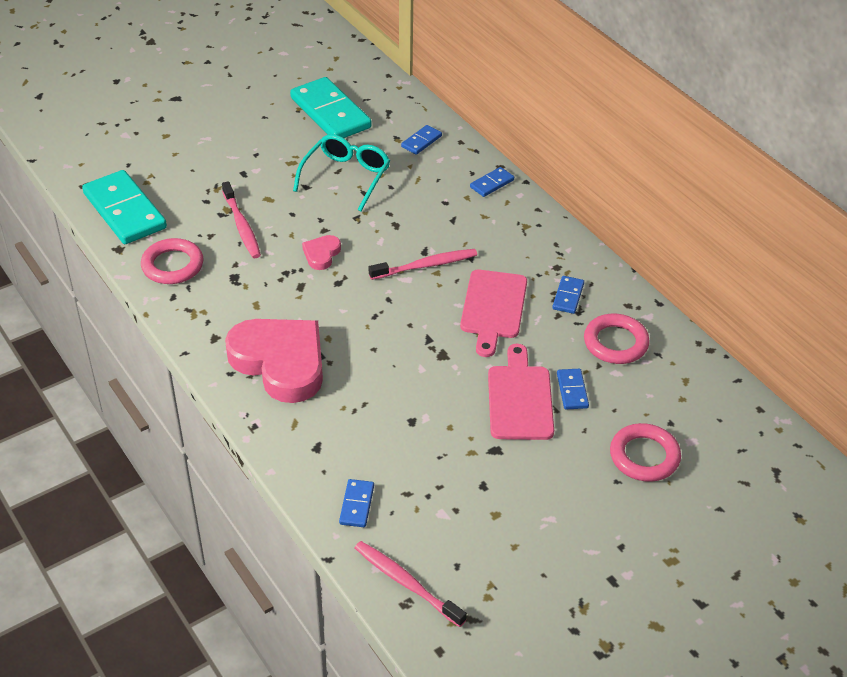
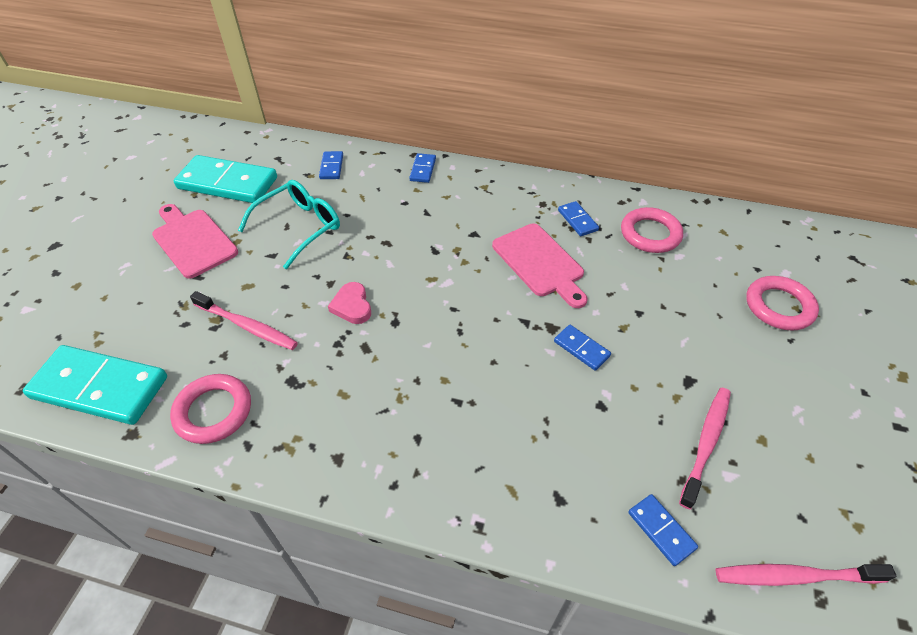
camera: 40 degrees left, 5 degrees up
pink heart [225,319,323,403] -> none
turquoise glasses [293,134,390,211] -> turquoise glasses turned 60 degrees clockwise [238,180,340,269]
pink toothbrush [369,249,477,280] -> pink toothbrush moved to [679,388,731,509]
pink cutting board [488,344,554,440] -> pink cutting board moved to [152,204,238,279]
blue domino [557,369,589,409] -> blue domino moved to [554,325,611,371]

